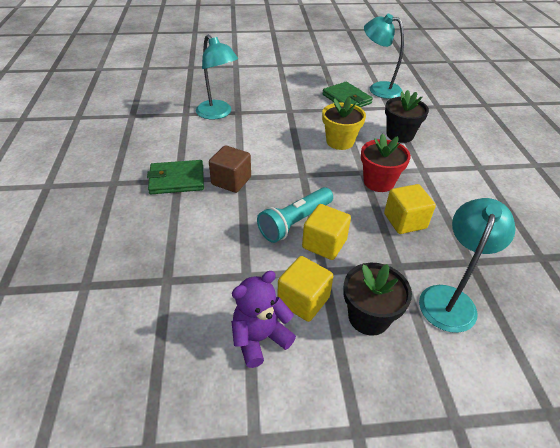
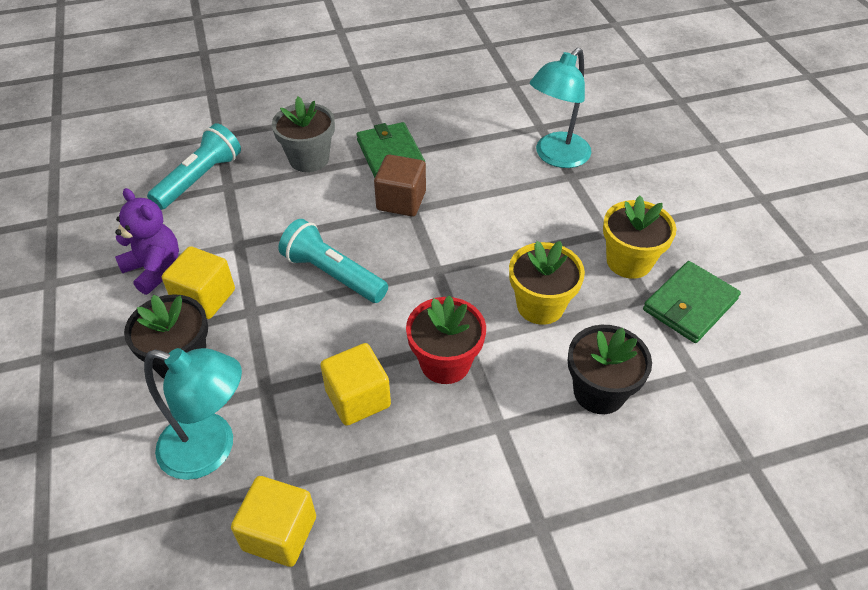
camera: 80 degrees right, 5 degrees up
yellow cube [302,204,351,260] -> yellow cube moved to [231,476,316,567]
turquoise lamp [364,14,404,99] -> none
none -> turquoise flashlight [147,123,241,210]
none -> grey flower pot [272,97,335,172]
none -> yellow flower pot [603,195,676,279]

